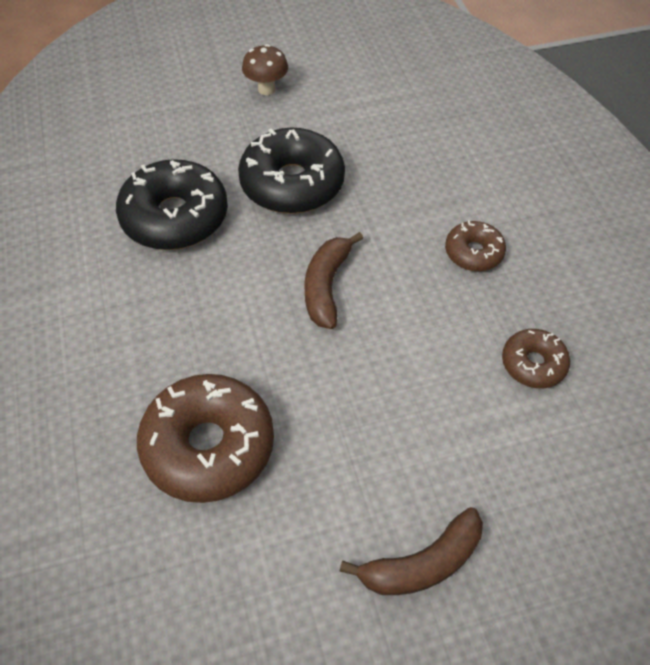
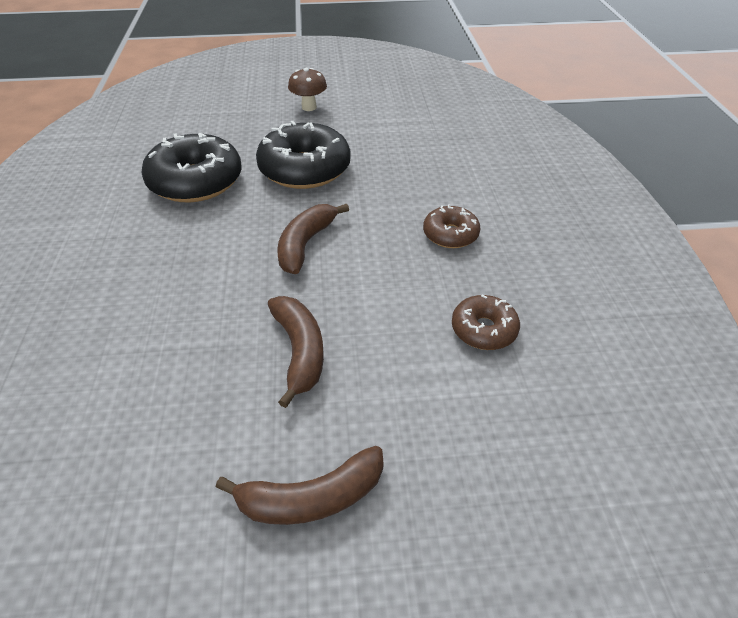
camera: 10 degrees right, 10 degrees down
brown donut [137,374,274,503] -> none
none -> brown banana [268,296,324,408]

